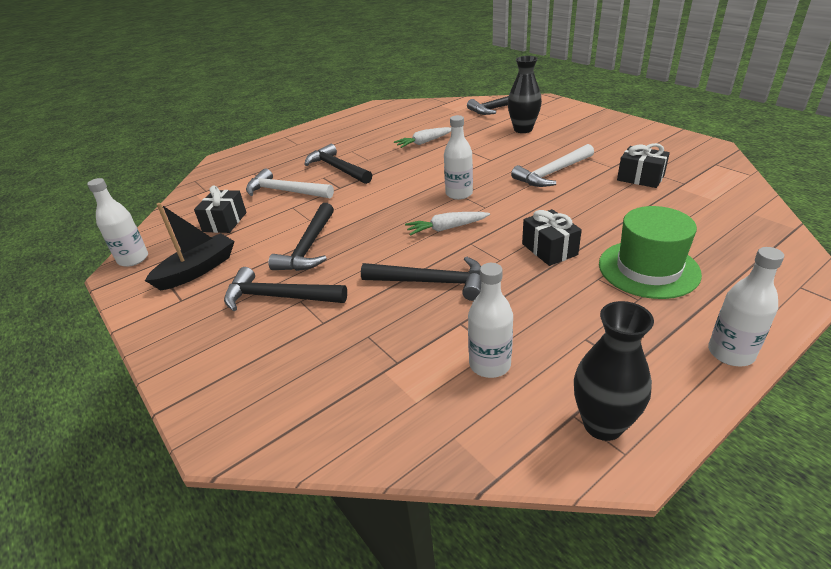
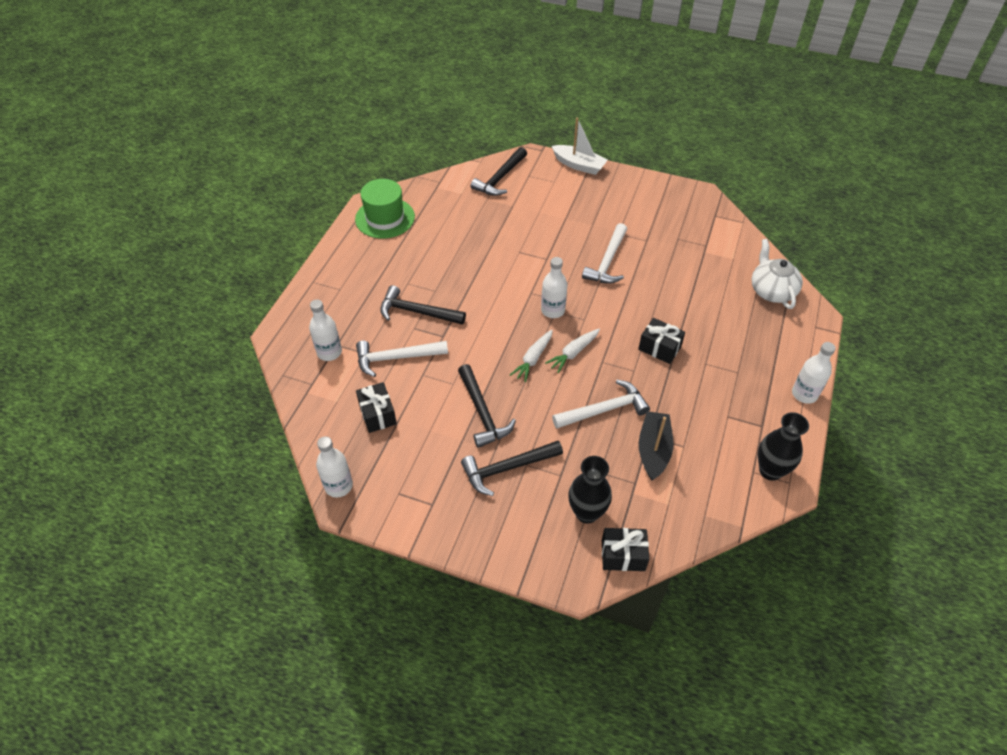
camera: 35 degrees left, 15 degrees up
black boat [145,203,235,291] -> black boat moved to [639,411,673,481]
black hammer [361,256,481,301] -> white hammer [552,380,650,428]
white carrot [394,127,451,148] -> white carrot moved to [510,330,553,382]
white bottle [468,263,513,378] -> white bottle moved to [309,299,342,361]
black vase [508,56,542,133] -> black vase moved to [568,456,612,524]
green hat [599,206,702,299] -> green hat moved to [355,179,415,239]
black gift [617,143,670,188] -> black gift moved to [602,528,649,571]
none -> white boat [552,117,608,175]
none -> white teapot [752,239,803,309]

